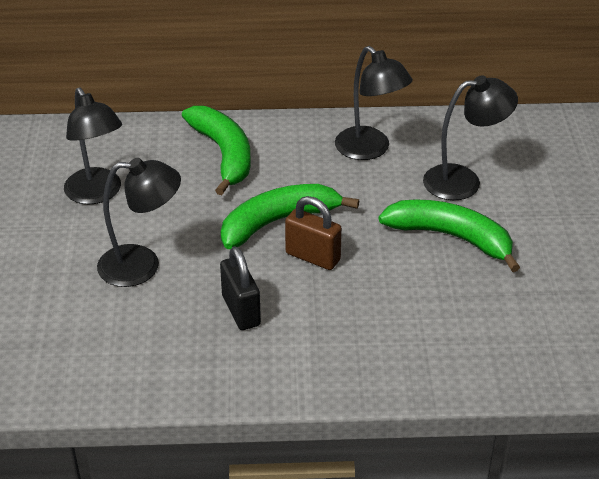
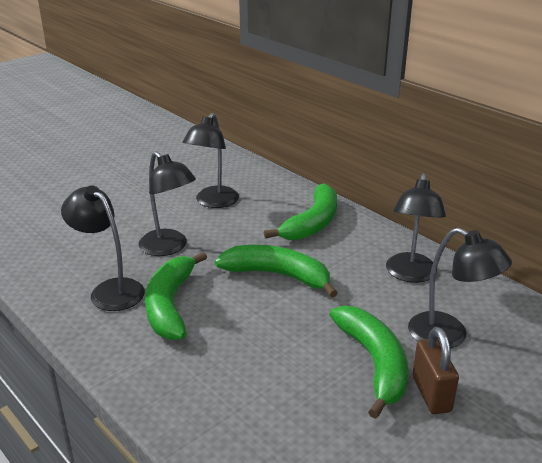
camera: 50 degrees right, 10 degrees down
black padlock [220,247,261,330] -> green banana [145,252,207,340]
brown padlock [285,196,342,270] -> brown padlock moved to [412,327,459,414]
none -> black lamp [61,185,145,311]

